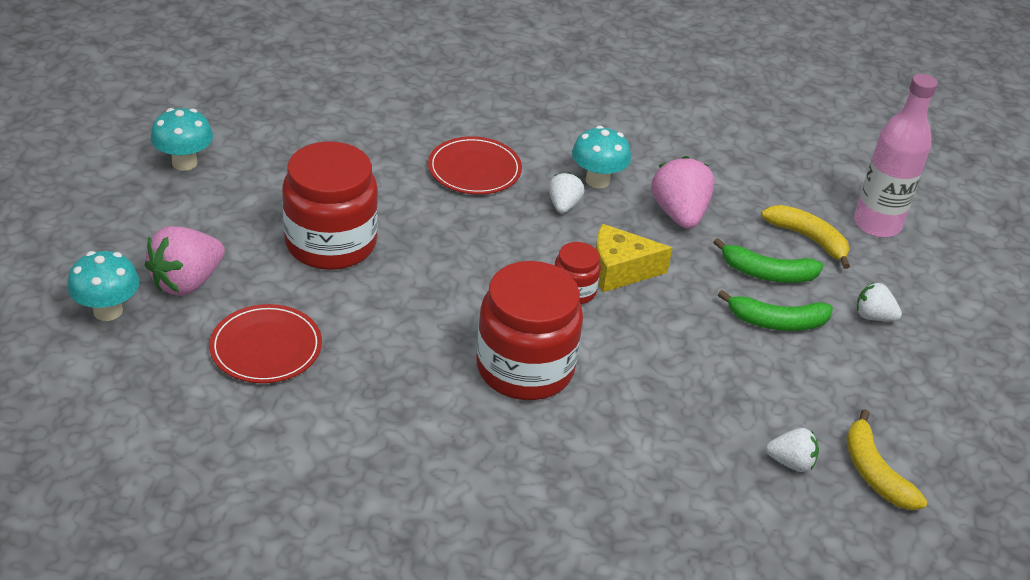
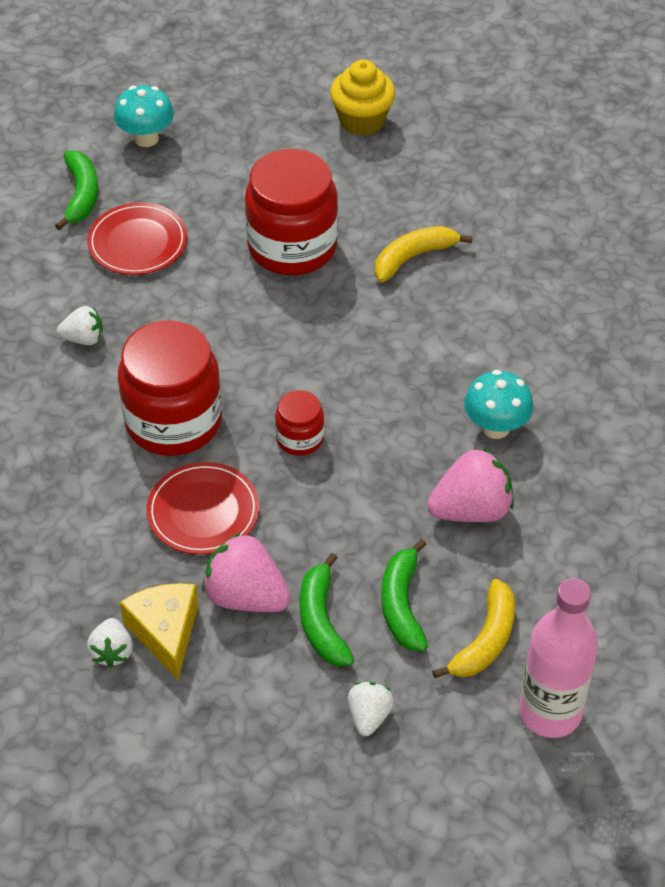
camera: 80 degrees right, 10 degrees up
pink strawberry [145,226,225,296] -> pink strawberry moved to [202,532,291,612]
turquoise mushroom [151,108,213,171] -> yellow cupcake [330,60,396,136]
red plate [428,137,522,195] -> red plate moved to [146,462,260,555]
white strawberry [548,172,585,213] -> white strawberry moved to [57,306,103,345]
yellow cheese [596,224,672,292] -> yellow cheese moved to [120,583,198,680]
yellow banana [846,409,928,510] -> yellow banana moved to [375,226,473,282]
none -> green banana [55,150,98,230]

